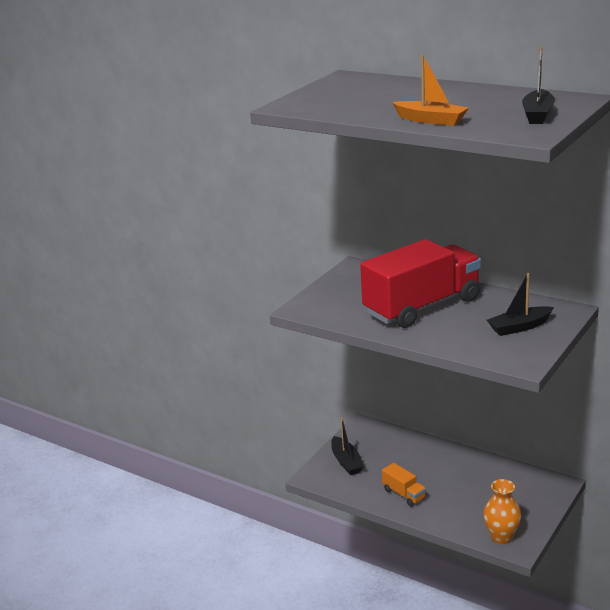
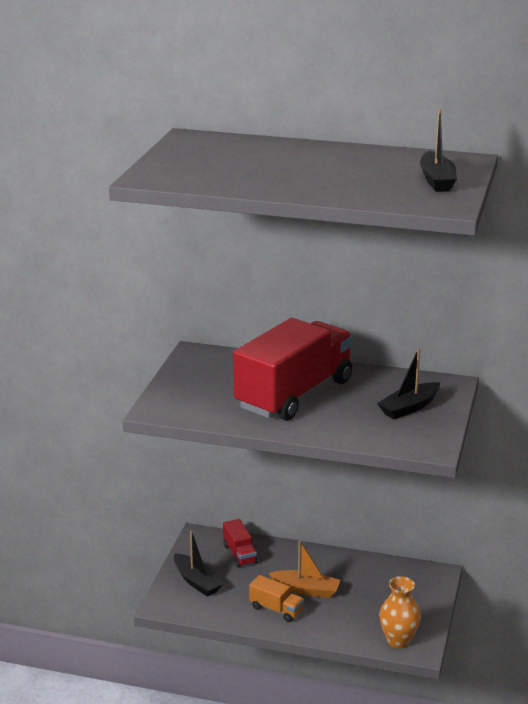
camera: 20 degrees left, 0 degrees up
orange boat [392,55,469,126] -> orange boat moved to [269,541,341,598]
none -> red truck [223,519,258,568]

